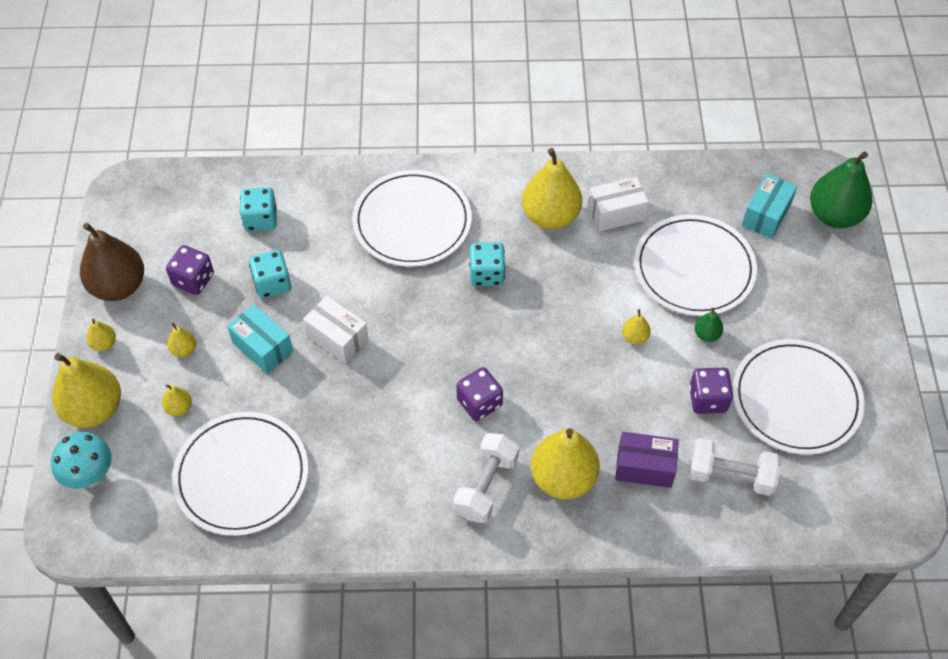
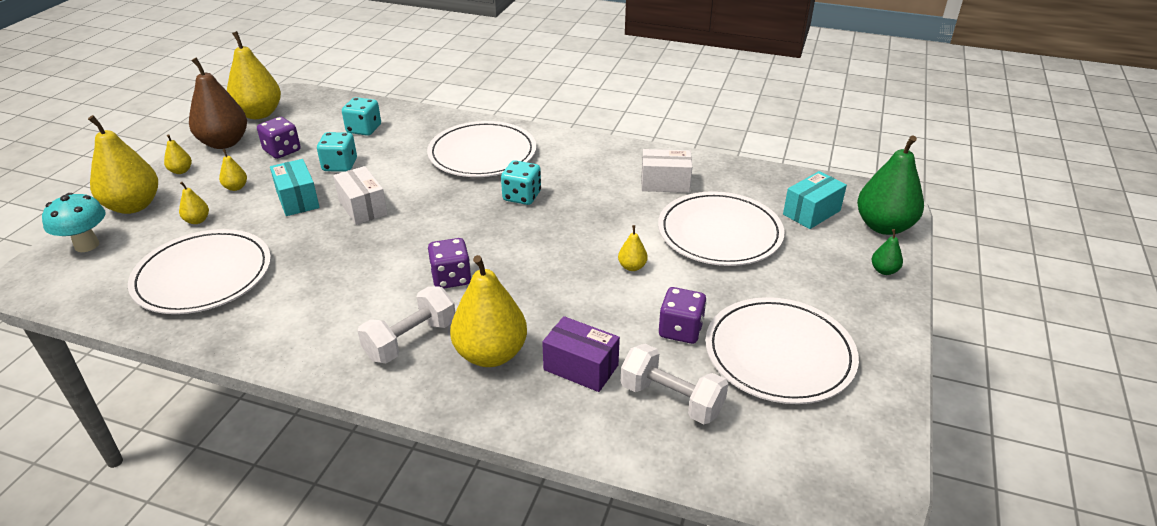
camera: 20 degrees right, 20 degrees down
yellow pear [522,148,582,229] -> yellow pear moved to [227,31,281,119]
green pear [695,307,723,342] -> green pear moved to [872,229,903,275]

